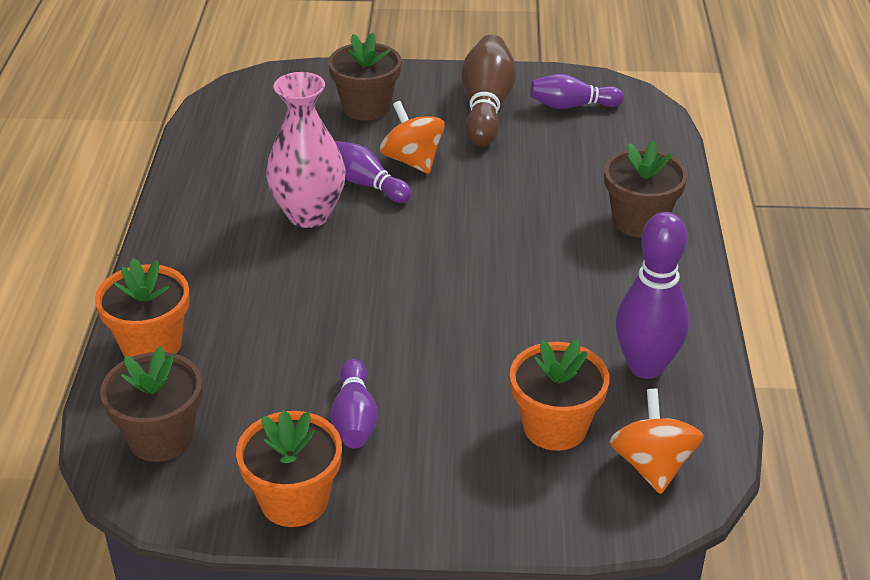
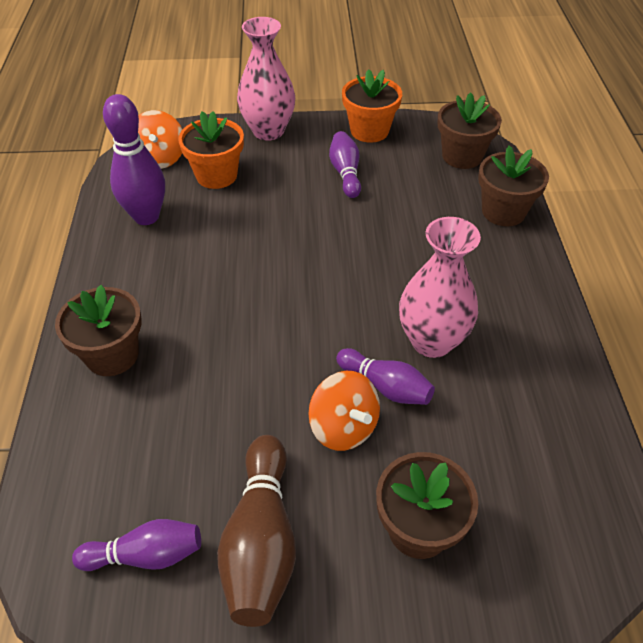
camera: 175 degrees right, 10 degrees up
orange flower pot [95,258,190,357] -> brown flower pot [478,146,549,226]
none -> pink vase [237,17,295,141]

